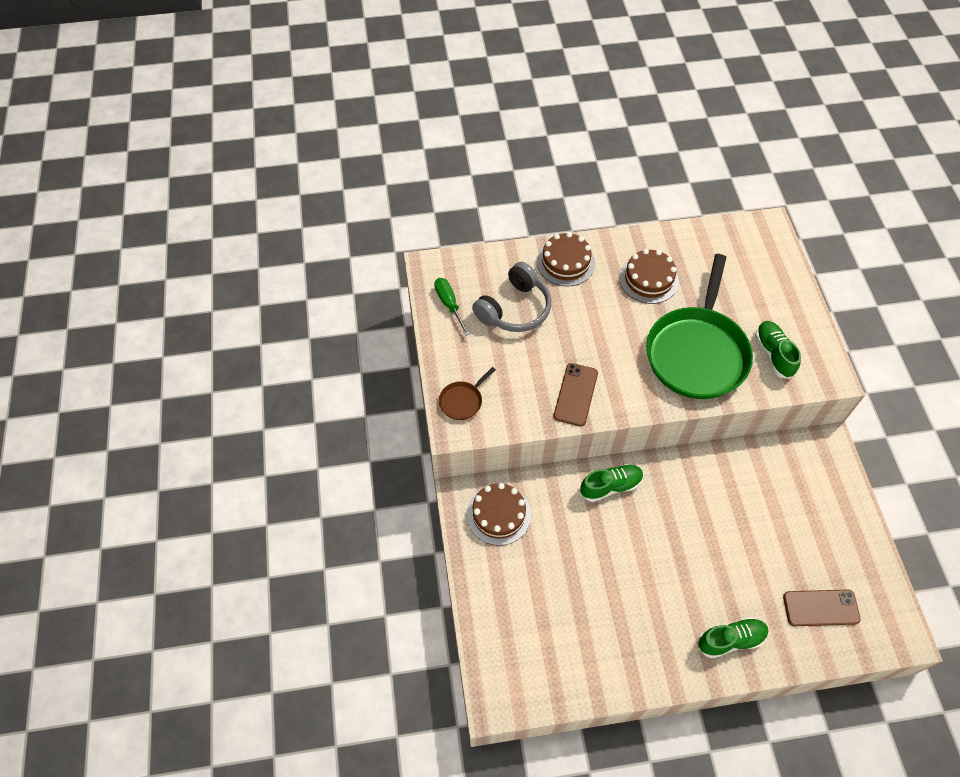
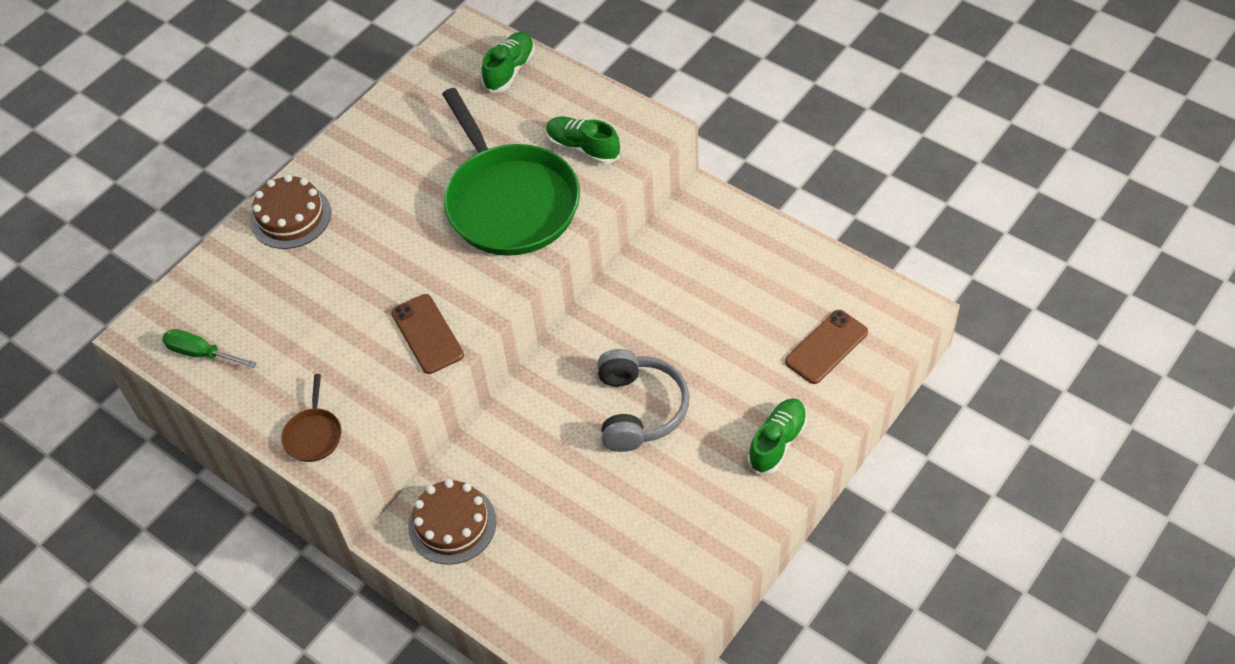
camera: 40 degrees left, 5 degrees down
grey headphones [472,262,551,332] -> grey headphones moved to [597,349,689,452]
green shoe [580,464,643,502] -> green shoe moved to [482,32,535,93]
brown cake [619,249,679,304] -> none

